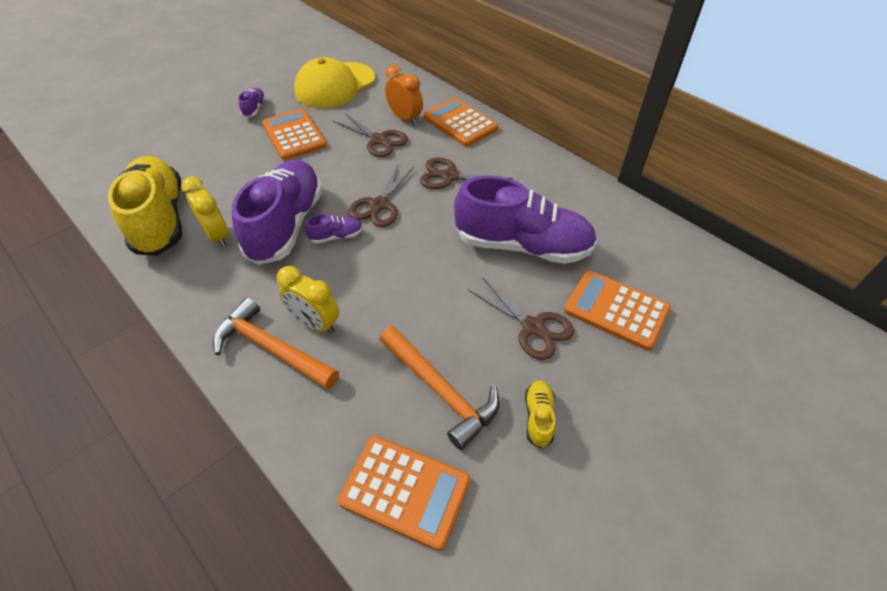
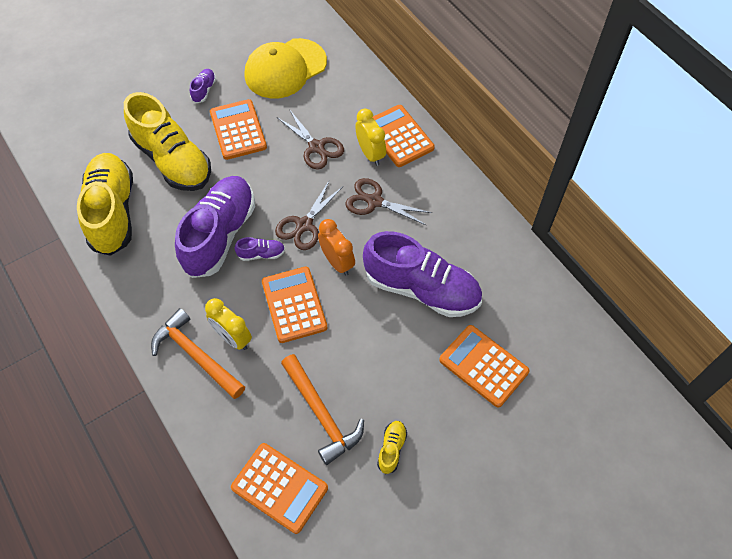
camera: 10 degrees right, 10 degrees up
yellow clock [181,177,229,247] -> yellow clock moved to [355,108,386,166]
orange clock [385,65,423,125] -> orange clock moved to [318,219,355,275]
brown scissors [468,277,574,360] -> none
none -> yellow shoe [124,92,211,191]
none -> orange calculator [262,267,327,343]

